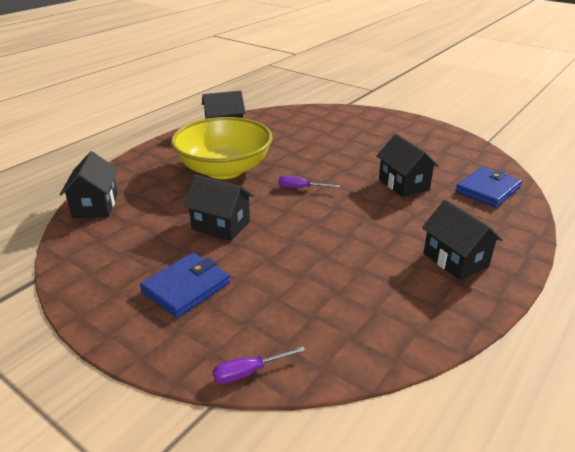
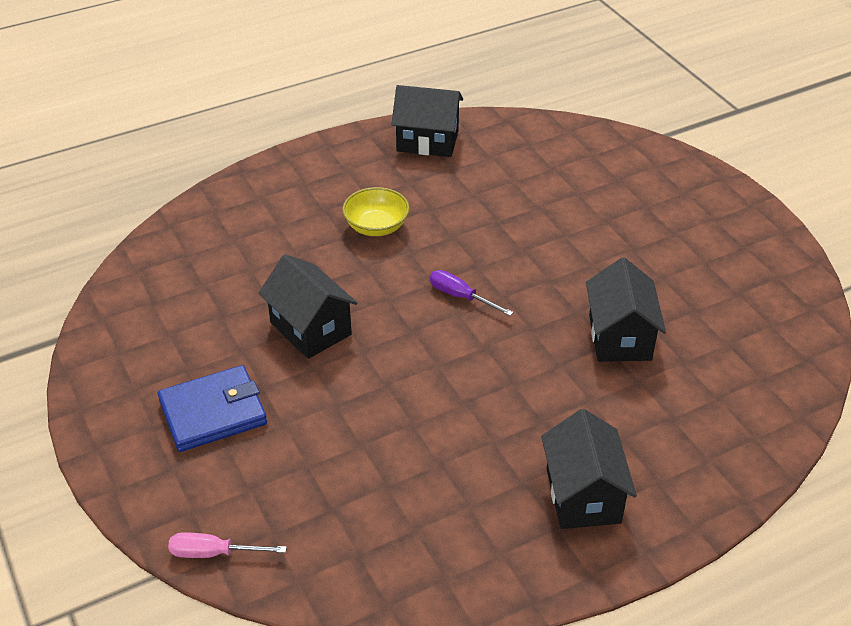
camera: 25 degrees right, 10 degrees up
black house [60,151,118,218] -> none
yellow bowl [171,117,273,179] -> yellow bowl [342,187,410,236], size x0.44
purple screwdriver [213,347,305,384] -> pink screwdriver [168,532,287,558]
blue wallet [455,167,522,207] -> none

